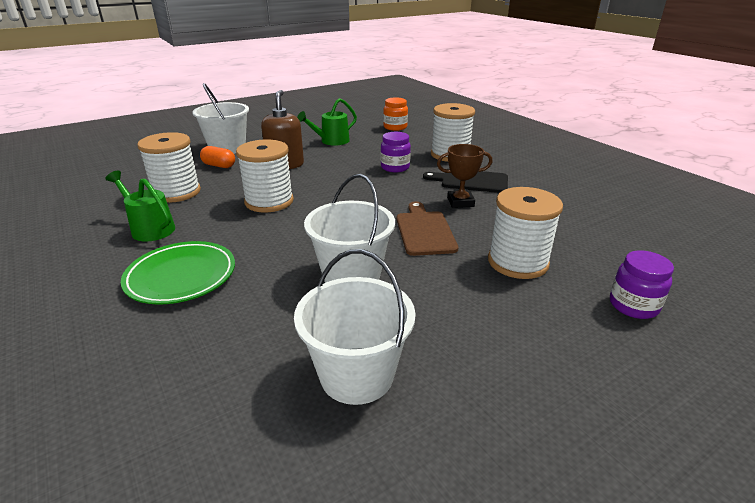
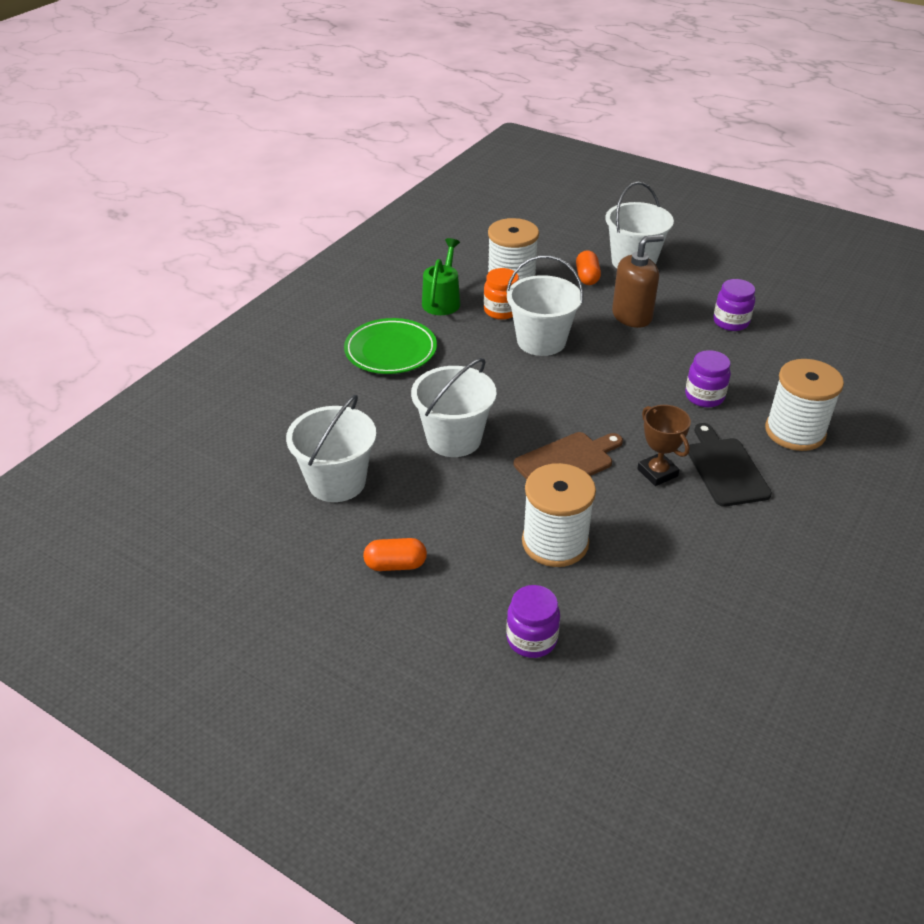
camera: 65 degrees right, 10 degrees up
white spool [236,140,294,212] -> white bucket [506,255,583,356]
green watering can [297,98,357,146] -> purple jar [713,279,755,331]
orange jar [383,97,408,131] -> orange jar moved to [484,268,519,320]
none -> orange capsule [363,538,427,571]

